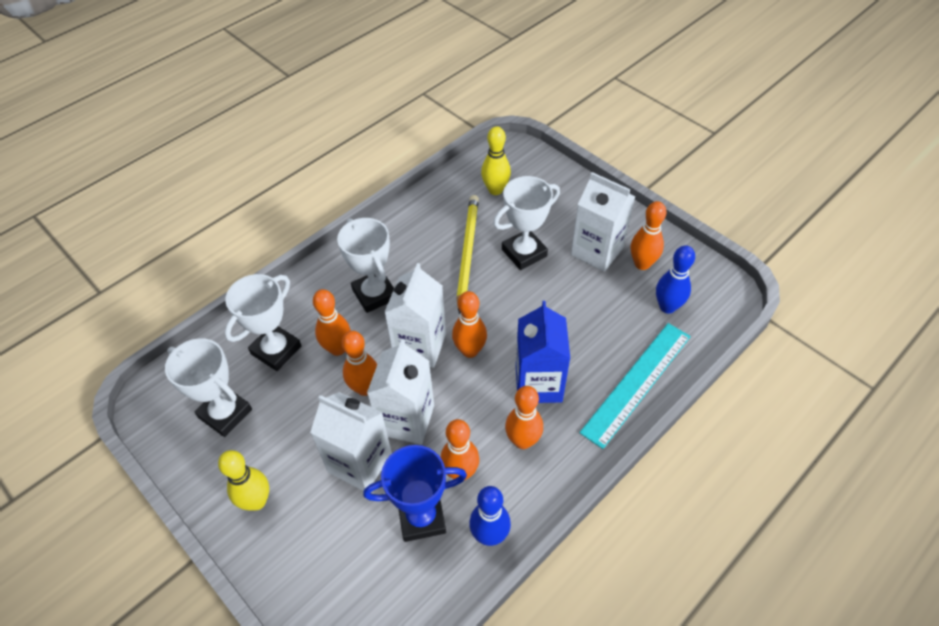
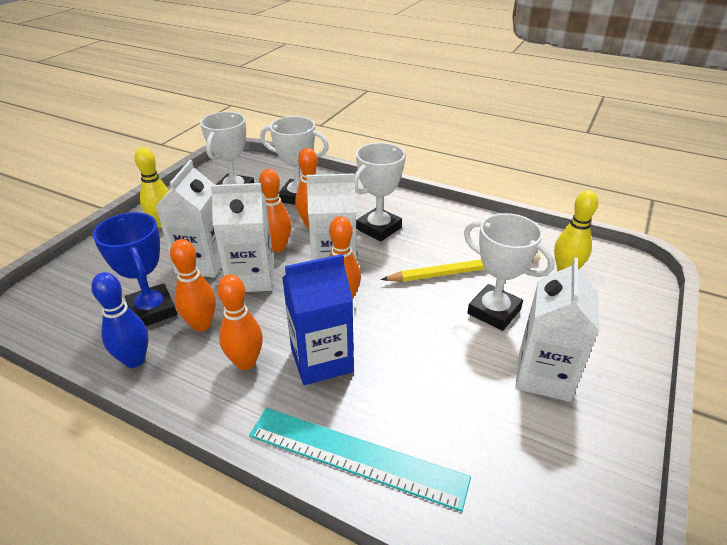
camera: 70 degrees right, 15 degrees down
orange bowling pin [631,201,666,270] -> none
blue bowling pin [656,245,695,314] -> none

